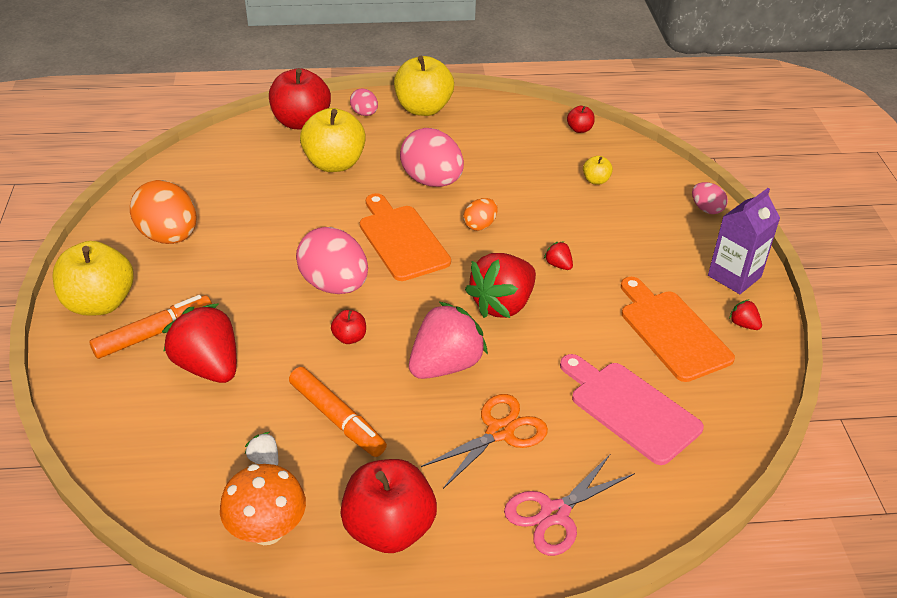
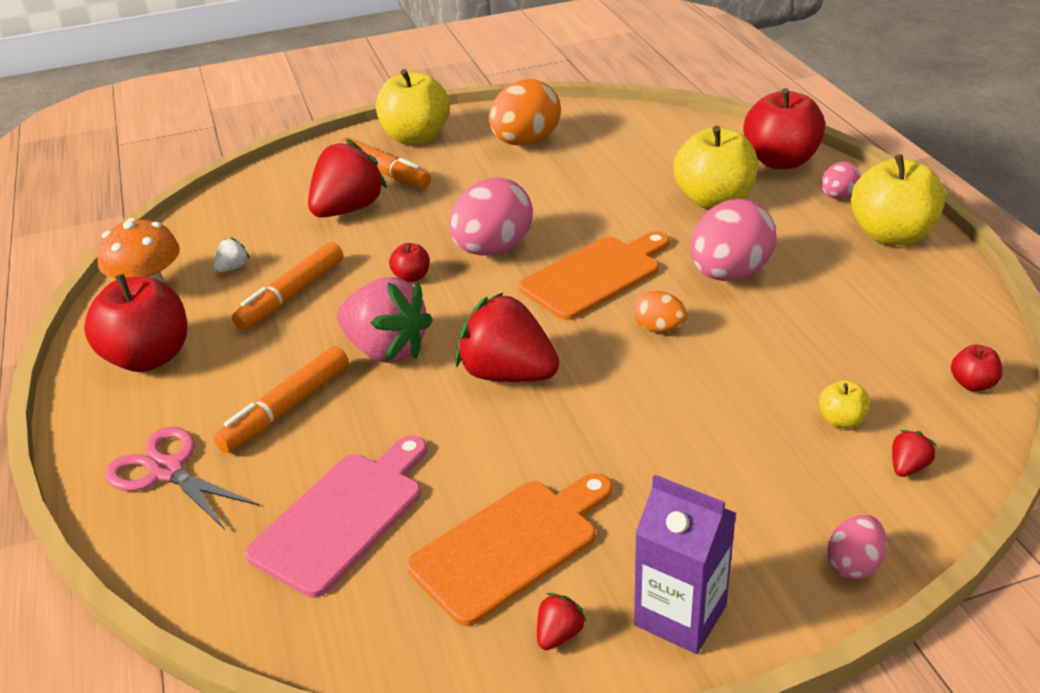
camera: 80 degrees right, 5 degrees down
orange scissors [421,394,548,489] -> orange marker [214,346,349,453]
red strawberry [544,241,573,270] -> red strawberry moved to [892,430,937,477]

